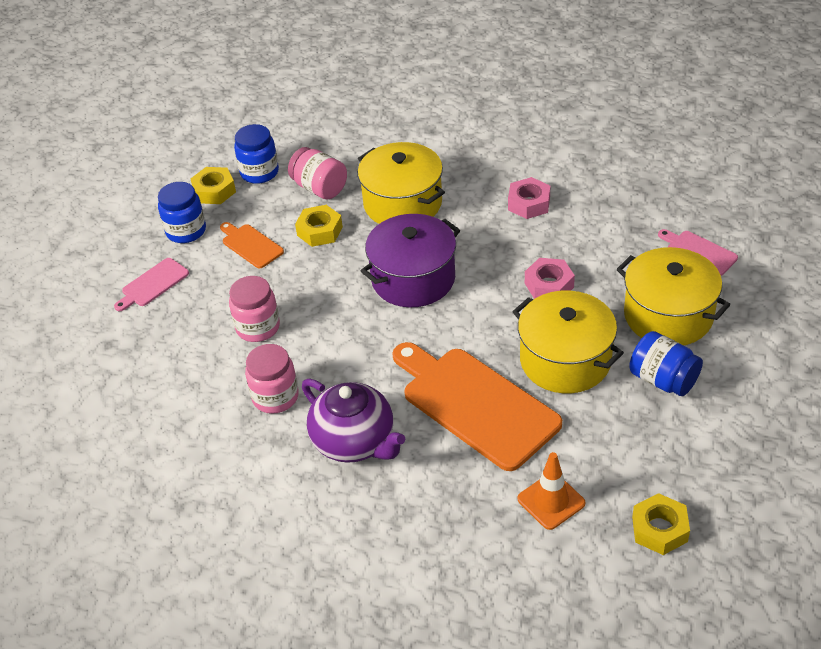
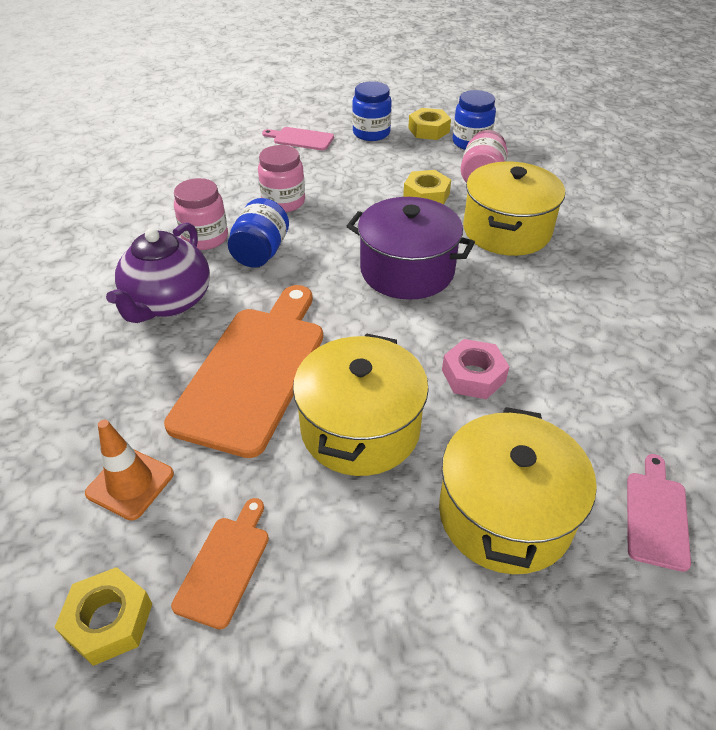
camera: 60 degrees right, 0 degrees up
orange cutting board [220,222,284,268] -> orange cutting board moved to [171,498,269,630]
pink nut [508,177,550,219] -> none
blue jar [629,331,703,396] -> blue jar moved to [228,198,289,268]

